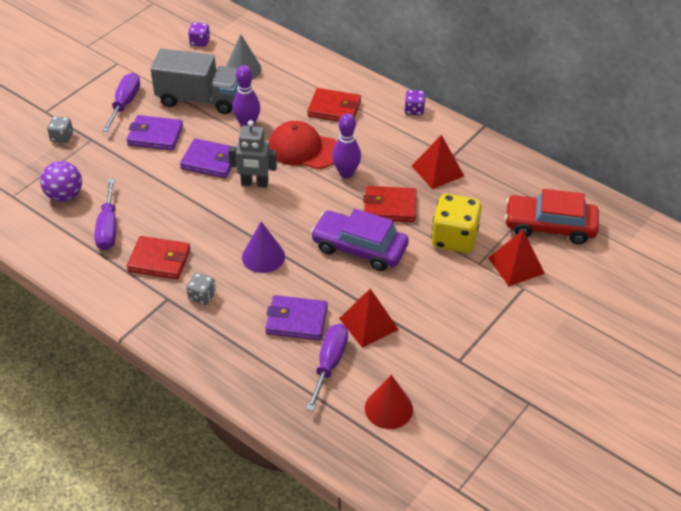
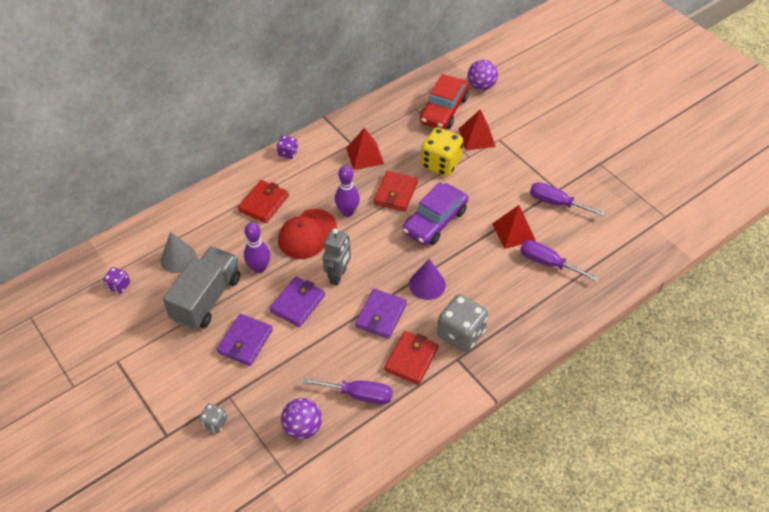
camera: 75 degrees left, 5 degrees up
purple screwdriver [102,73,140,132] -> purple screwdriver moved to [530,182,606,216]
grey dice [186,273,216,305] -> grey dice [437,294,488,352], size x1.98
purple wallet [265,295,328,340] -> purple wallet moved to [355,289,407,339]
red cone [365,375,413,429] -> none
none -> purple ball [468,60,498,91]

